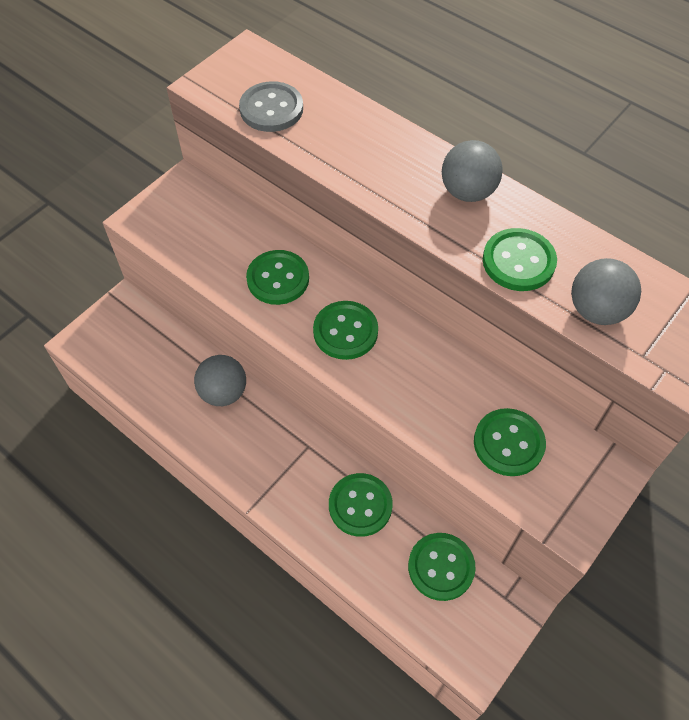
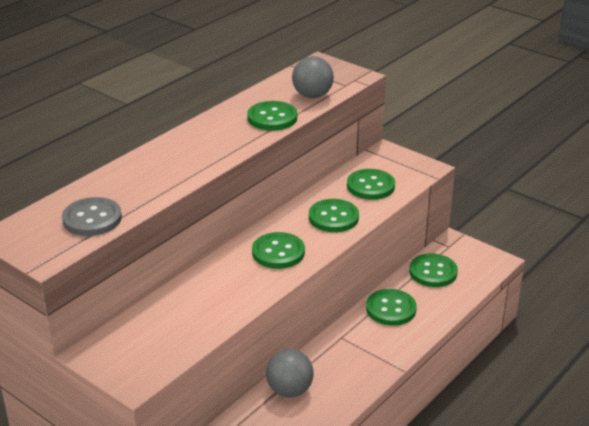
camera: 90 degrees left, 25 degrees down
green button [246,250,309,305] -> green button moved to [309,199,359,232]
grey ball [442,140,503,202] -> none

